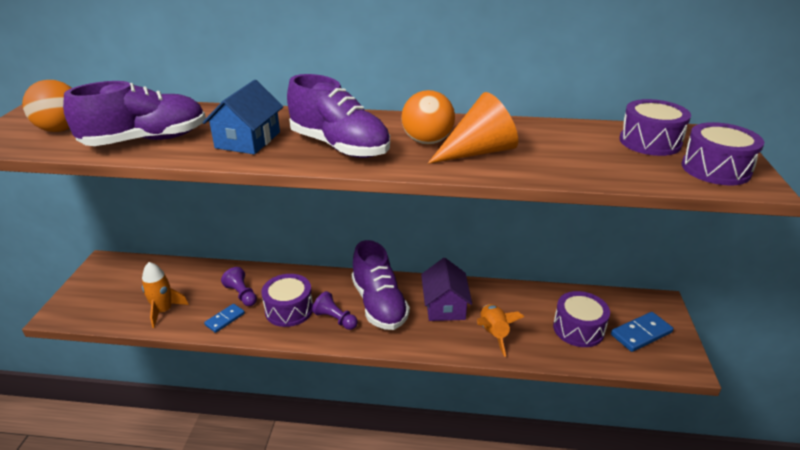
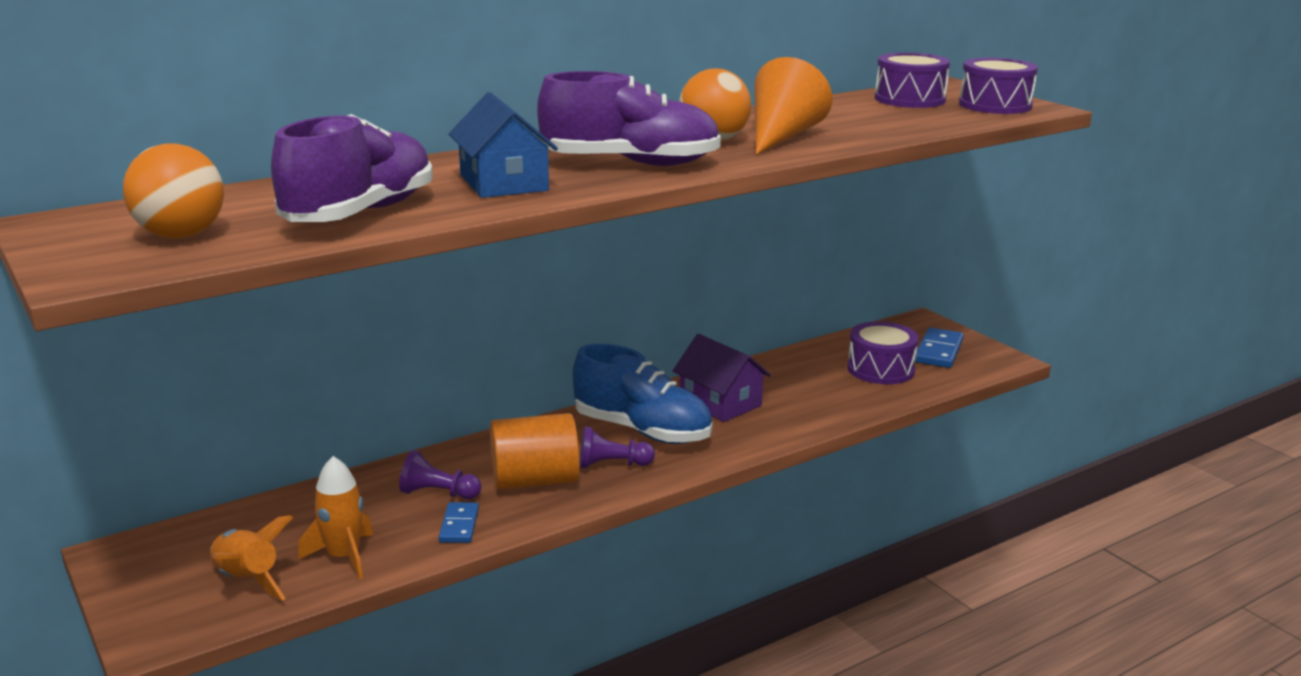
camera: 40 degrees left, 10 degrees down
purple drum [261,274,313,327] -> orange cylinder [490,413,580,490]
purple shoe [352,240,410,330] -> blue shoe [573,344,713,444]
orange rocket [477,304,524,357] -> orange rocket moved to [210,515,293,601]

